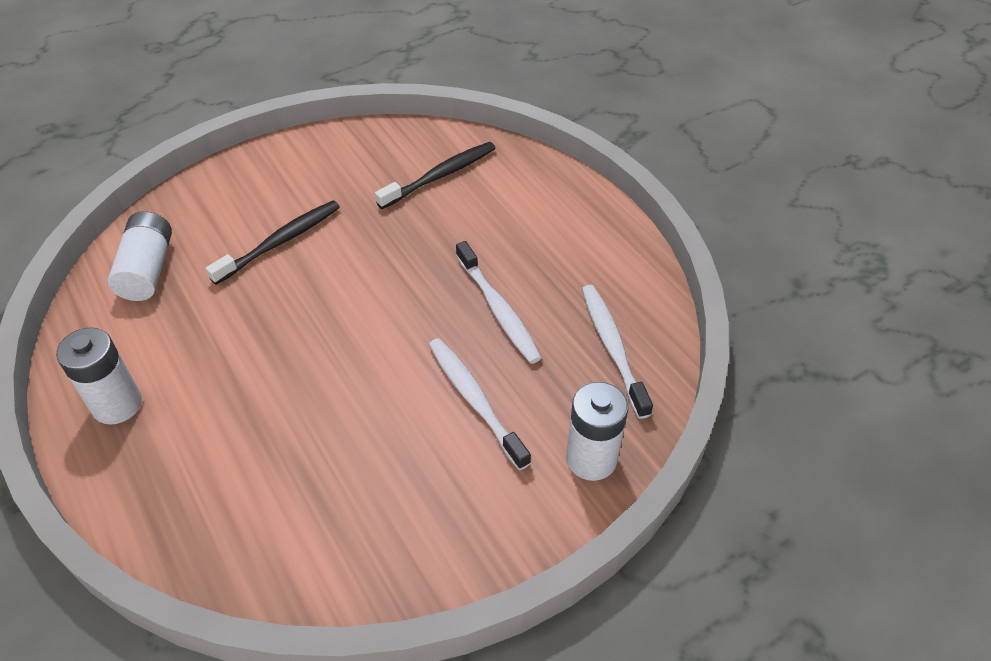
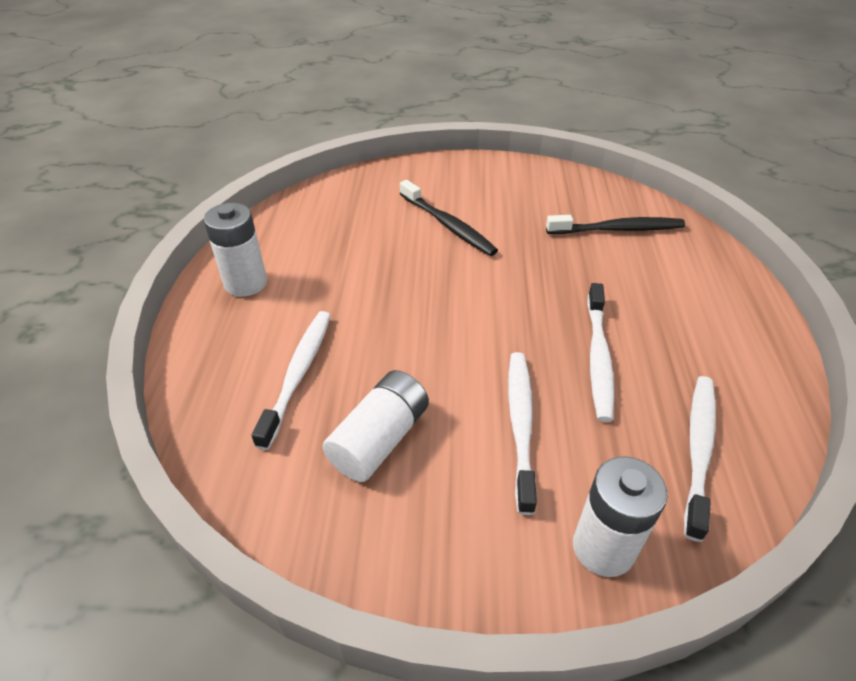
camera: 35 degrees right, 5 degrees down
white battery [108,211,172,301] -> white battery moved to [322,370,429,482]
black toothbrush [206,200,340,285] -> black toothbrush turned 60 degrees clockwise [400,180,498,256]
none -> white toothbrush [251,311,331,450]

